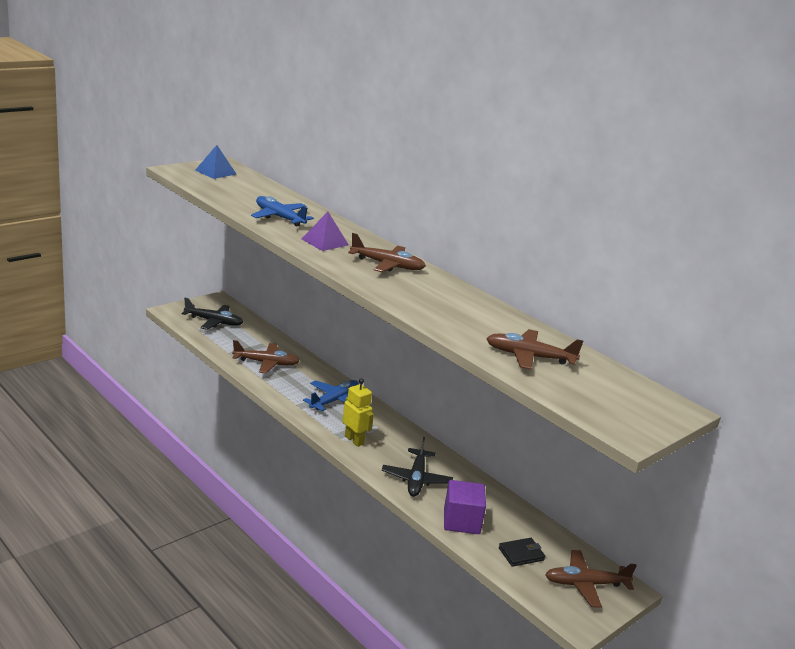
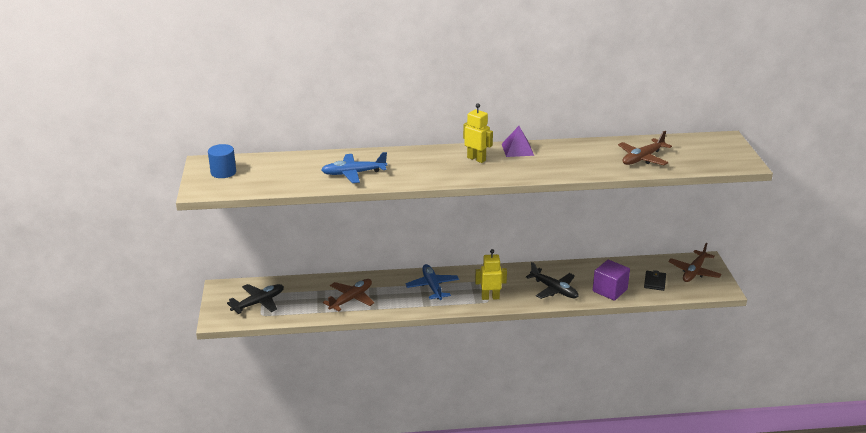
camera: 50 degrees left, 5 degrees up
blue pyramid [195,145,236,179] -> blue cylinder [208,144,236,178]
purple pyramid [302,212,349,251] -> purple pyramid moved to [502,126,534,157]
brown plane [348,233,426,272] -> yellow robot [463,103,493,163]

